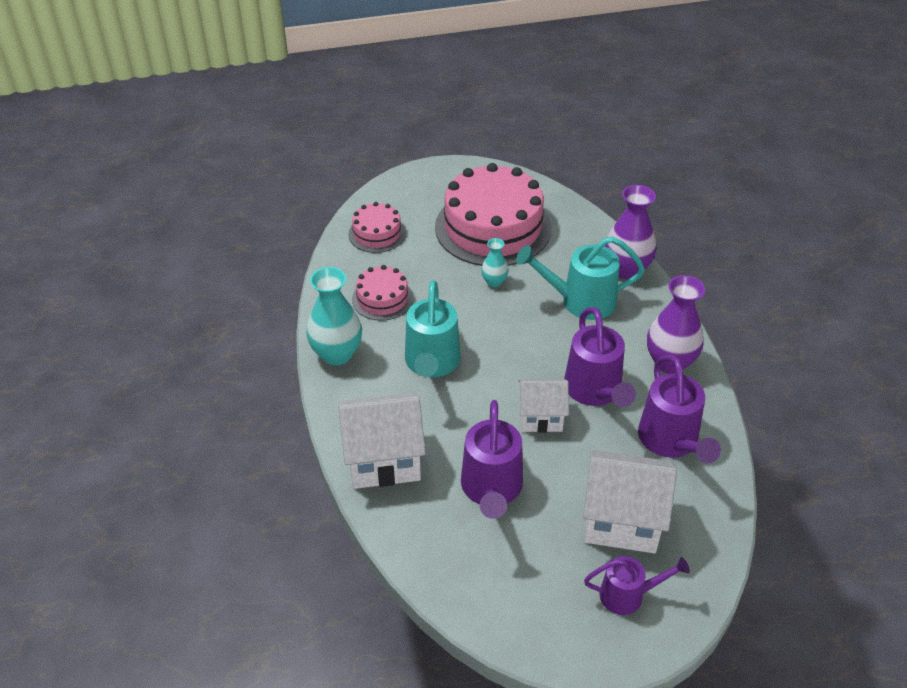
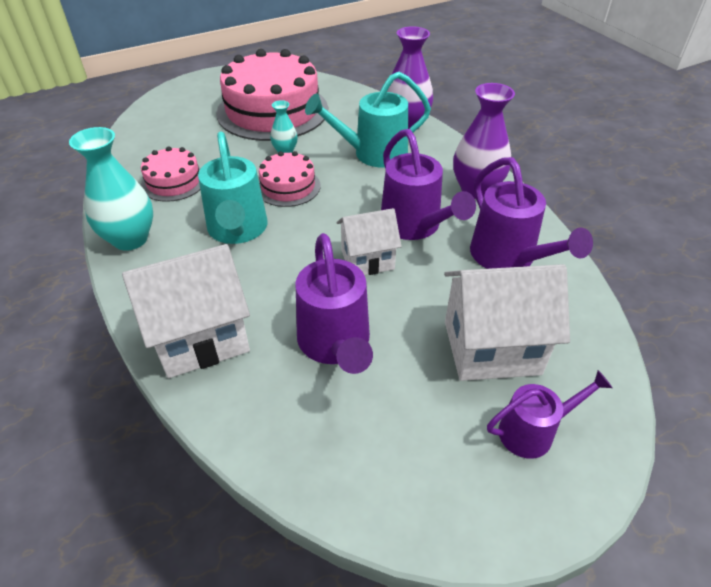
camera: 15 degrees left, 0 degrees up
pink cake [348,202,406,253] -> pink cake moved to [259,151,321,207]

